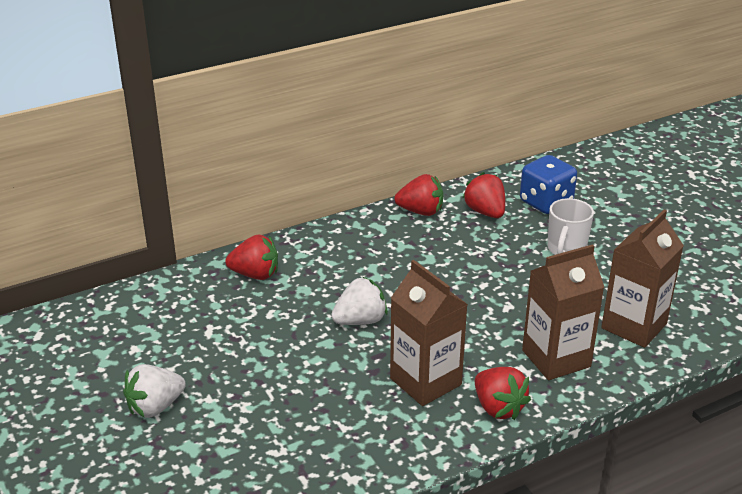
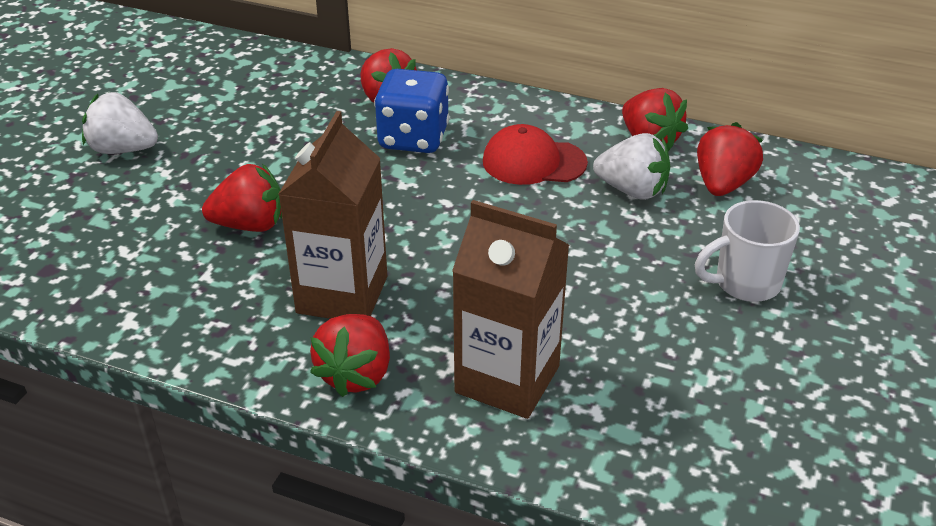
camera: 50 degrees right, 5 degrees up
white strawberry [331,276,388,325] -> white strawberry moved to [593,133,670,200]
blue dice [520,155,577,214] -> blue dice moved to [374,69,449,153]
brown carton [601,209,684,348] -> none
none -> red strawberry [202,164,282,232]
none -> red cap [483,124,588,185]

